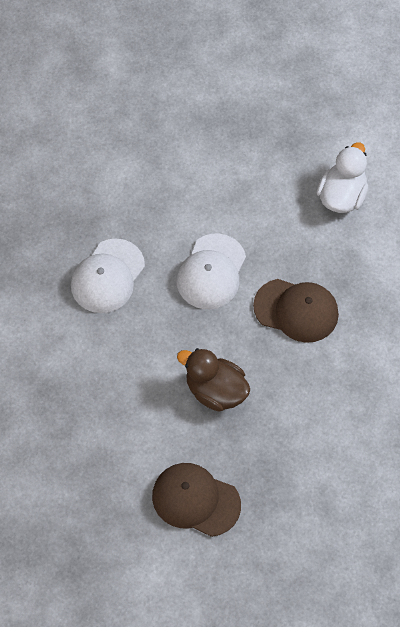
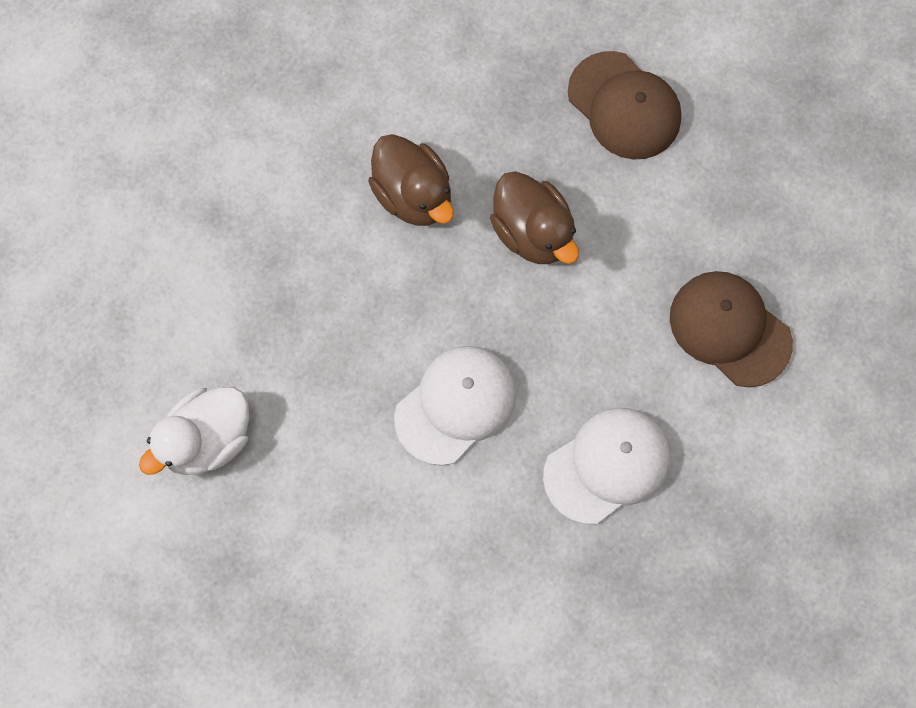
camera: 155 degrees left, 10 degrees up
brown cap [253,279,339,343] -> brown cap moved to [670,271,793,387]
none -> brown duck [368,134,454,226]

